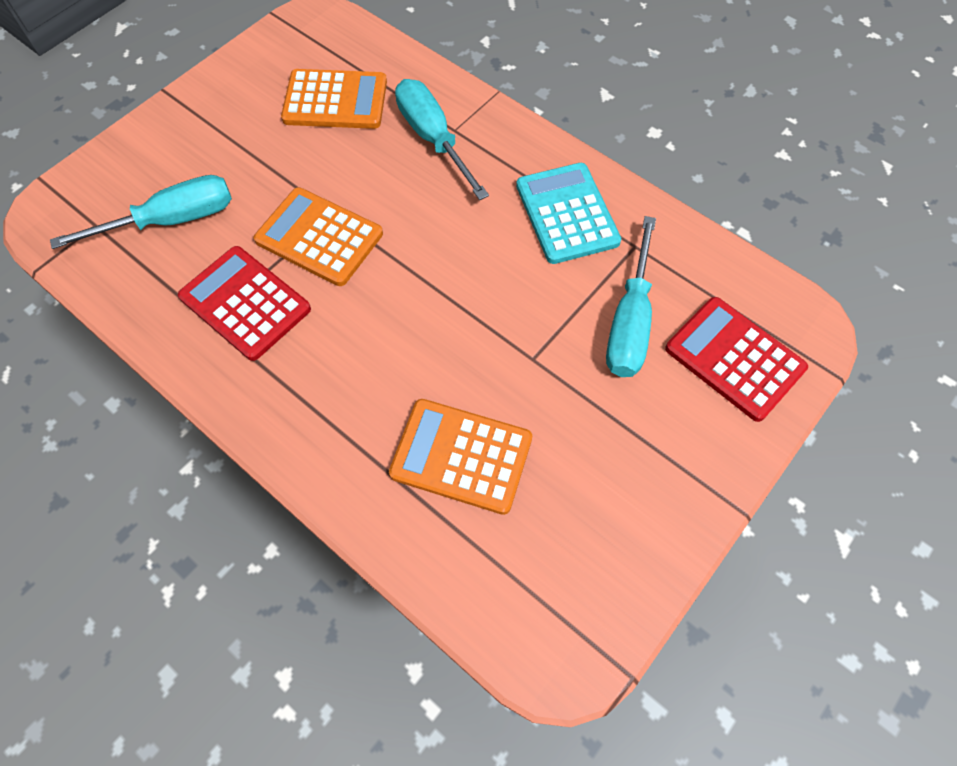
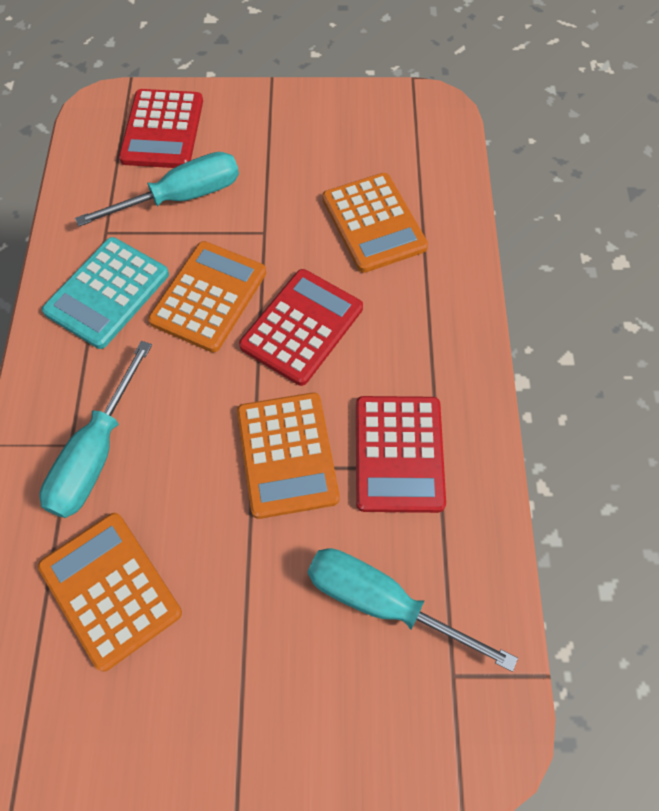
camera: 130 degrees left, 0 degrees up
none -> orange calculator [148,241,266,352]
none -> red calculator [239,269,363,386]

